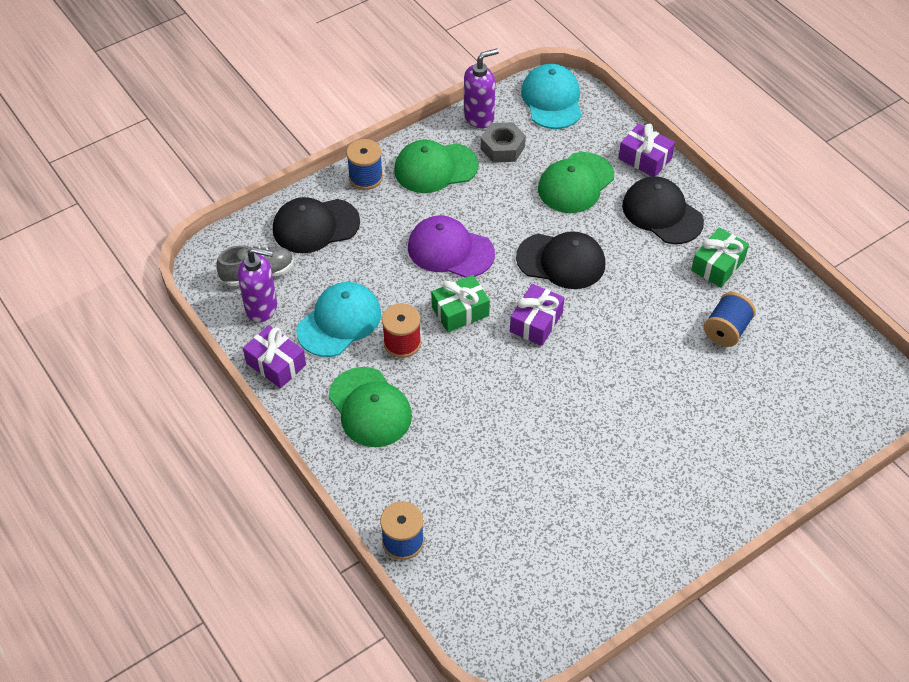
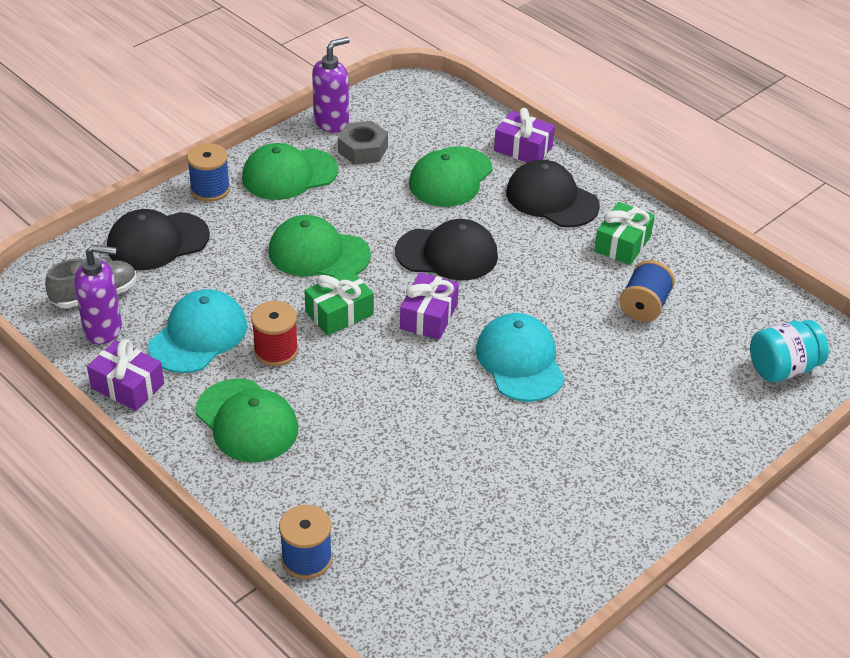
camera: 10 degrees left, 10 degrees down
purple cap [408,216,495,278] -> green cap [268,215,371,277]
turquoise cap [521,64,582,129] -> turquoise cap moved to [476,313,565,402]
none -> turquoise jar [750,320,829,382]

